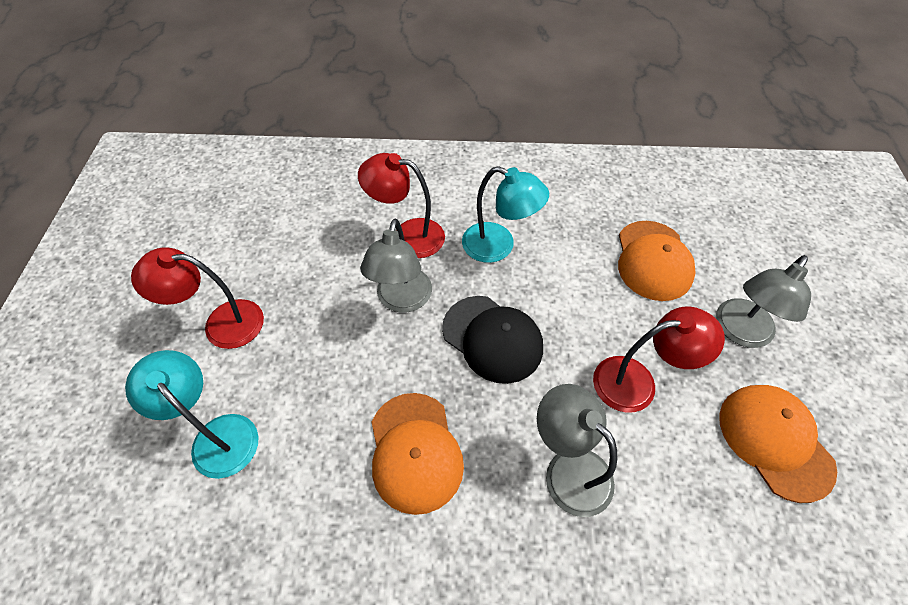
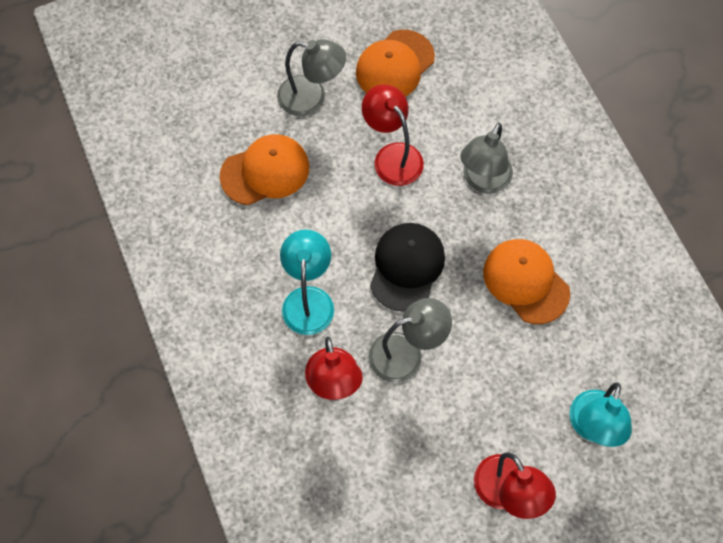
camera: 115 degrees left, 10 degrees up
orange cap [372,393,464,515] -> orange cap turned 90 degrees counterclockwise [483,239,570,324]

